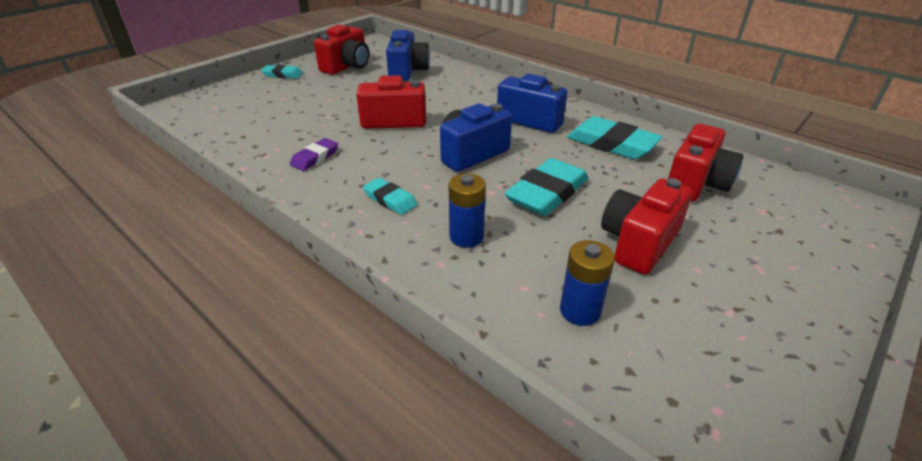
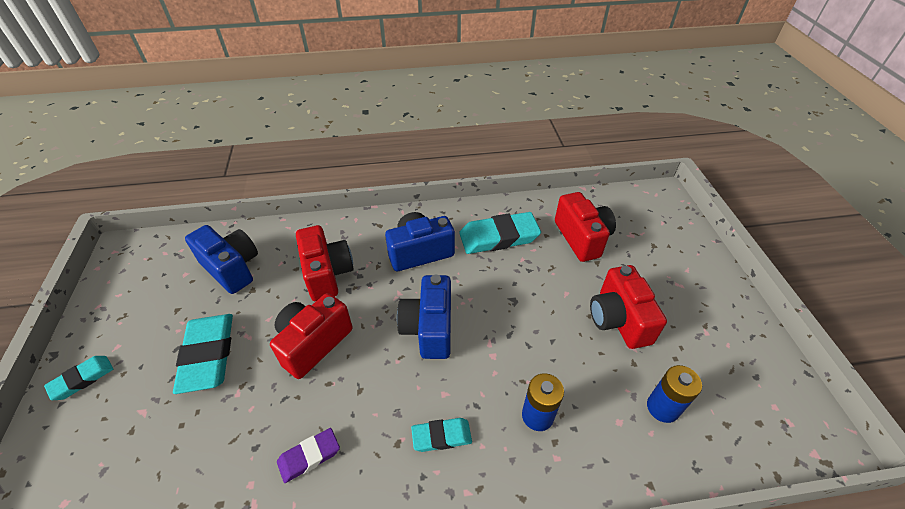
camera: 50 degrees left, 10 degrees up
purple eraser [290,138,338,171] -> purple eraser turned 75 degrees clockwise [277,428,340,483]
red camera [314,24,370,75] -> red camera moved to [296,225,354,301]
turquoise eraser [504,158,589,216] -> turquoise eraser moved to [173,314,233,394]

